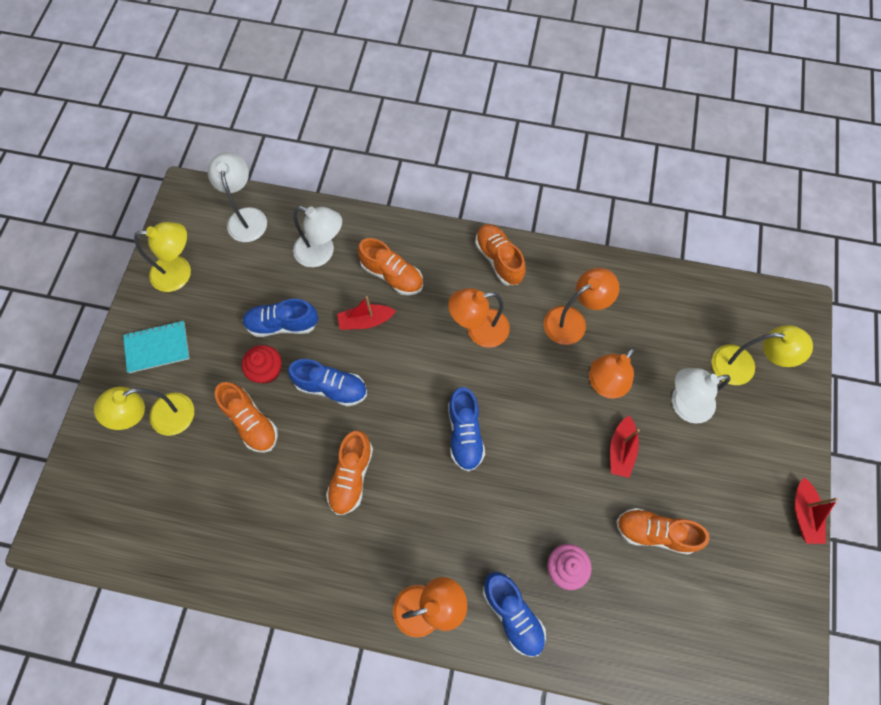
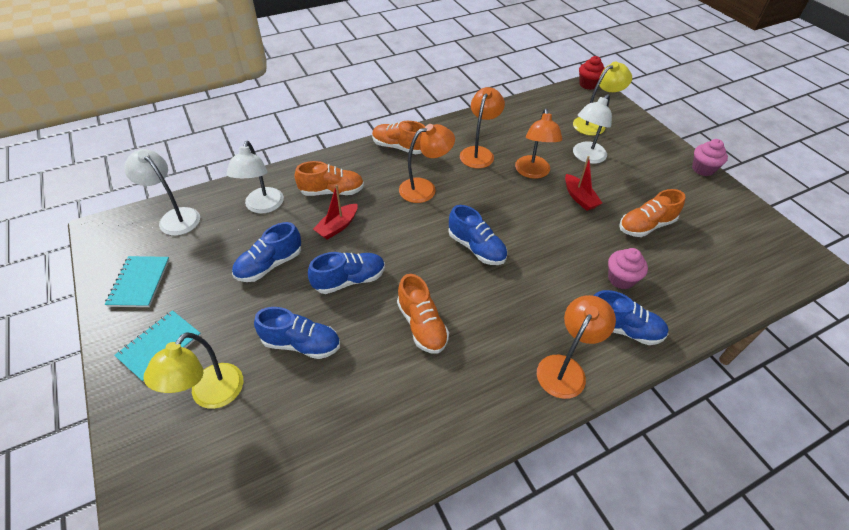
camera: 40 degrees left, 20 degrees down
yellow lamp [134,222,191,292] -> turquoise notebook [105,256,169,307]
orange shoe [215,382,278,453] -> blue shoe [254,307,340,359]
red cupcake [242,345,282,383] -> red cupcake moved to [579,56,605,90]
white lamp [293,206,342,267] -> white lamp turned 105 degrees clockwise [227,141,284,214]
orange lamp [448,288,510,348] -> orange lamp turned 150 degrees counterclockwise [399,124,455,203]
red boat [794,477,838,544] -> pink cupcake [692,139,728,176]

